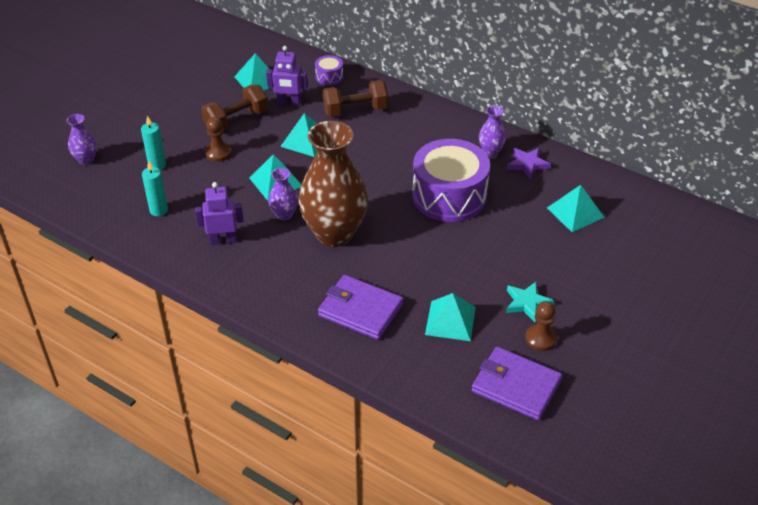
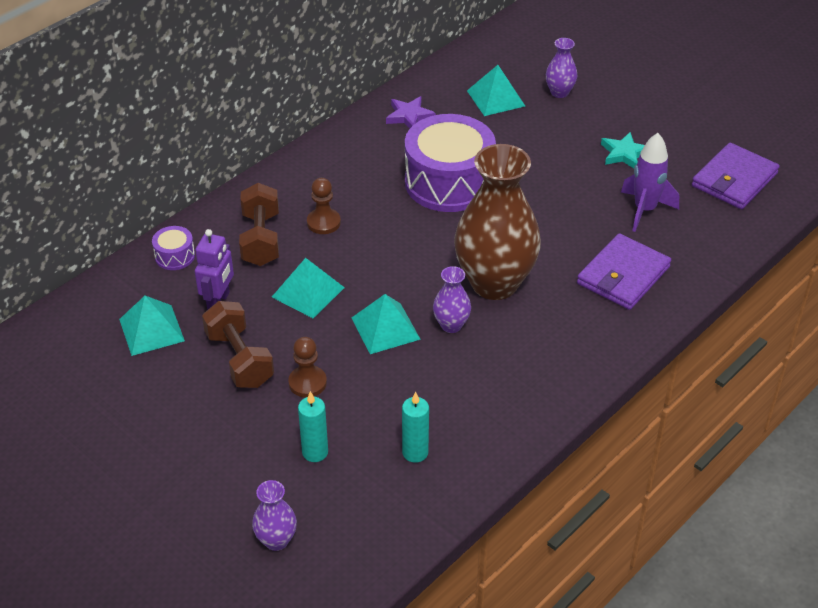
camera: 80 degrees left, 0 degrees up
purple robot [195,182,244,245] -> none
turquoise pyramid [425,293,476,341] -> purple rocket [621,133,679,232]
purple vase [479,105,506,156] -> purple vase moved to [546,38,578,98]
brown pawn [525,301,557,351] -> brown pawn moved to [307,178,341,234]

